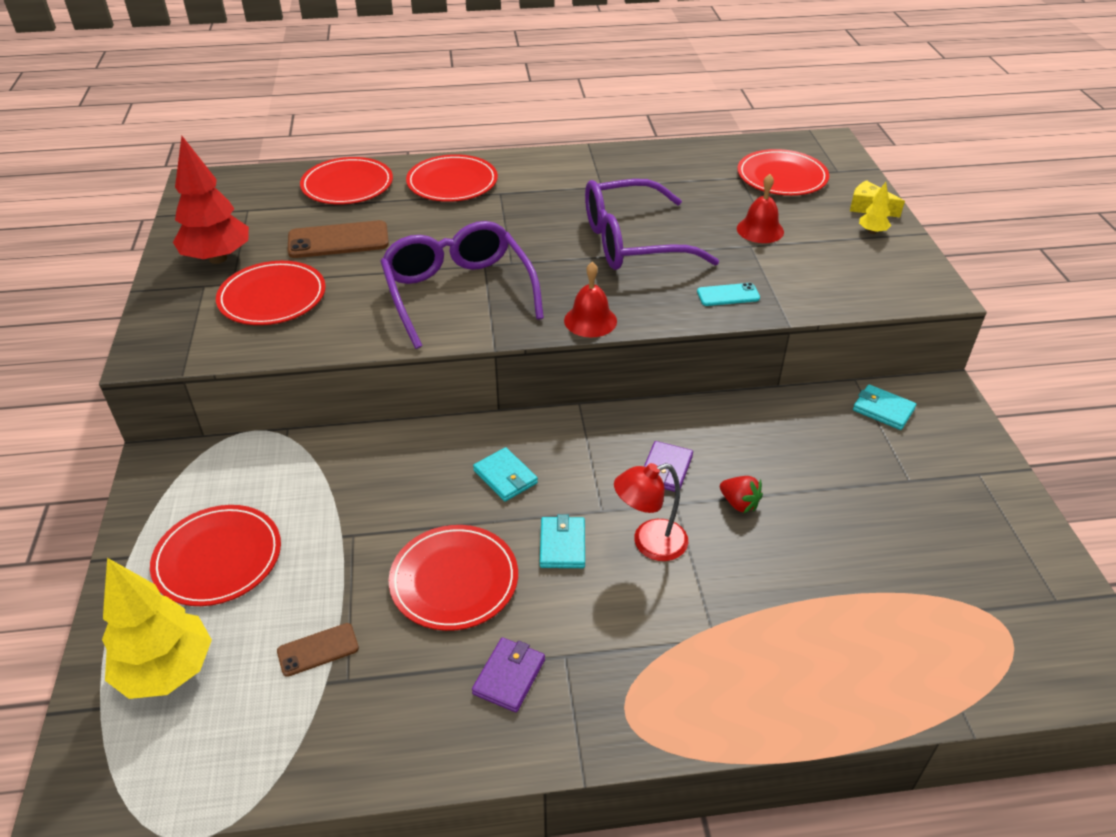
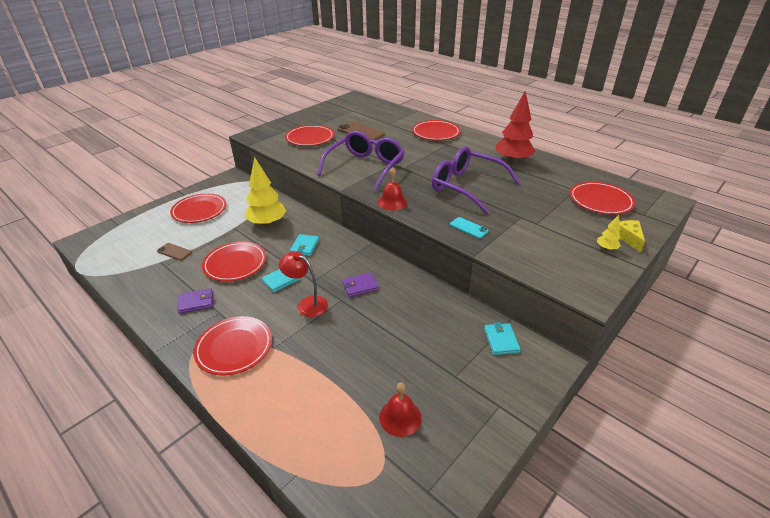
camera: 50 degrees right, 5 degrees down
yellow tree [102,558,212,699] -> yellow tree moved to [245,157,286,226]
red tree [173,136,249,264] -> red tree moved to [495,91,536,163]
red plate [300,157,393,204] -> red plate moved to [193,316,272,376]
red strawberry [720,476,763,514] -> none
red bell [737,174,784,243] -> red bell moved to [379,383,422,437]

